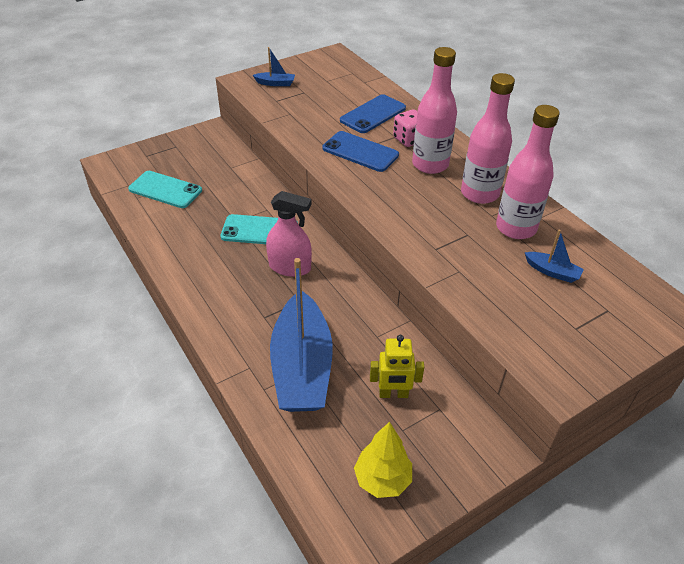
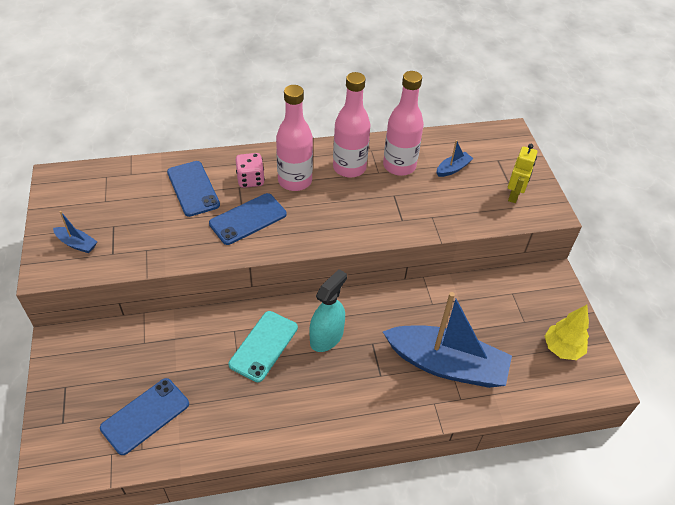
camera: 70 degrees left, 5 degrees up
turquoise phone [128,171,202,208] -> blue phone [100,378,189,455]
blue boat [253,47,295,86] -> blue boat turned 90 degrees clockwise [53,211,97,253]
pink spray bottle [266,191,312,277] -> turquoise spray bottle [309,269,347,352]
yellow robot [370,335,424,398] -> yellow robot moved to [508,144,537,203]

